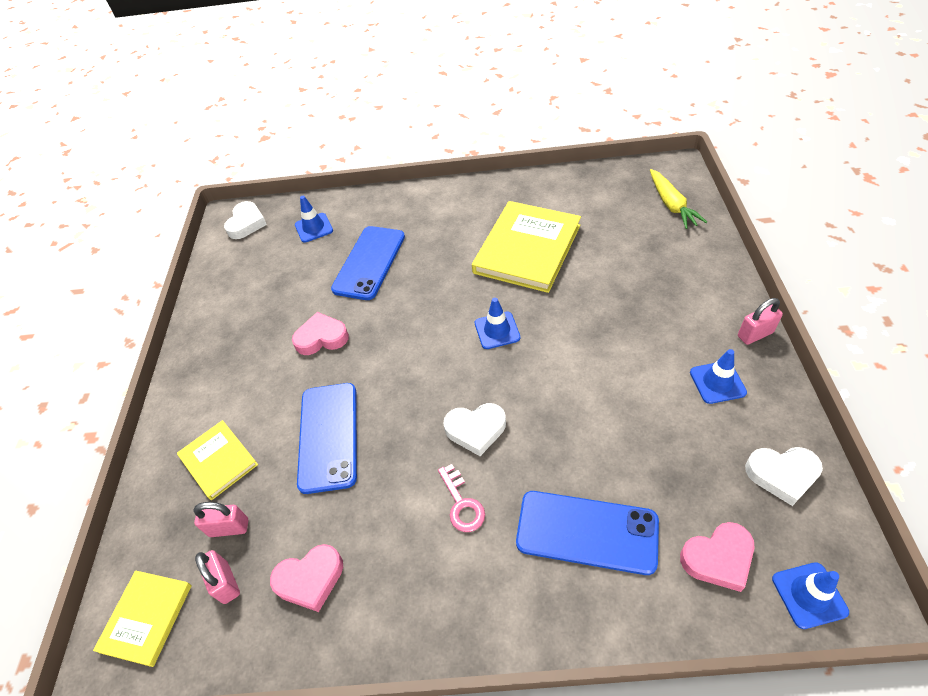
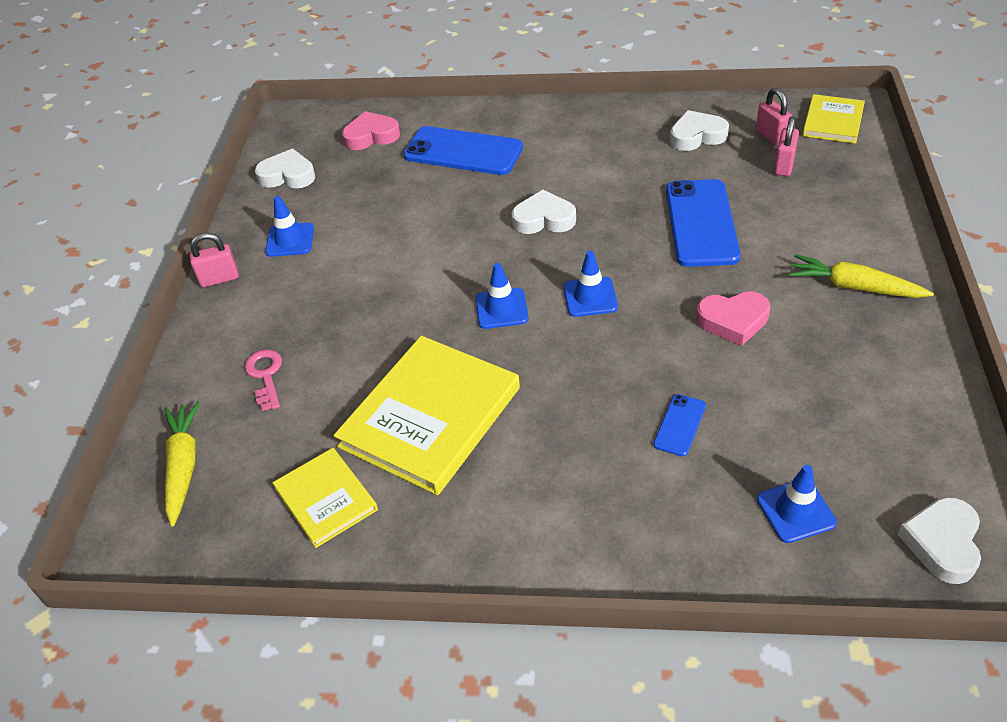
camera: 175 degrees left, 5 degrees down
yellow book [177,420,258,500] -> yellow book moved to [273,448,378,548]
pink padlock [193,502,248,537] -> pink padlock turned 75 degrees counterclockwise [774,116,799,176]
pink heart [270,544,343,612] -> white heart [670,110,729,151]
blue phone [331,226,405,300] -> blue phone [653,394,706,456], size x0.48
pink key [438,464,485,532] -> pink key moved to [244,349,282,411]
blue traffic cone [772,562,849,629] -> blue traffic cone moved to [563,251,618,317]
none -> yellow carrot [789,254,934,298]

